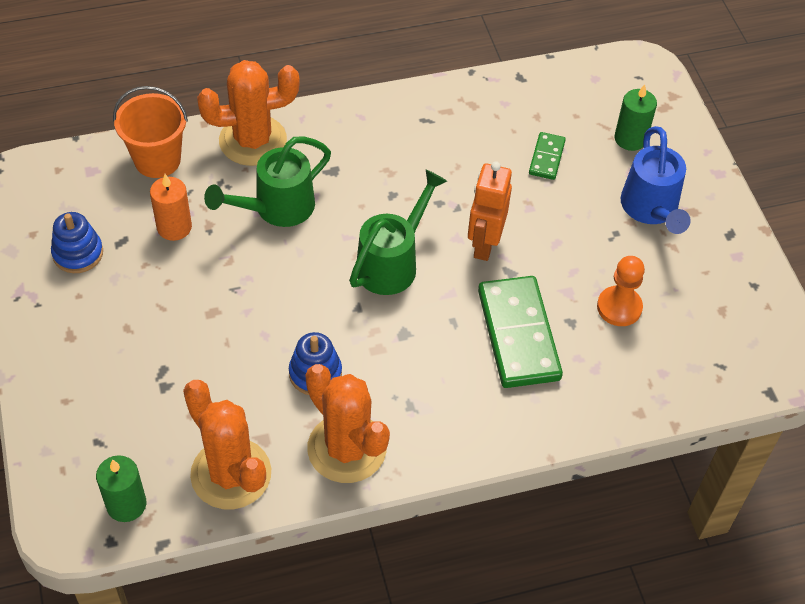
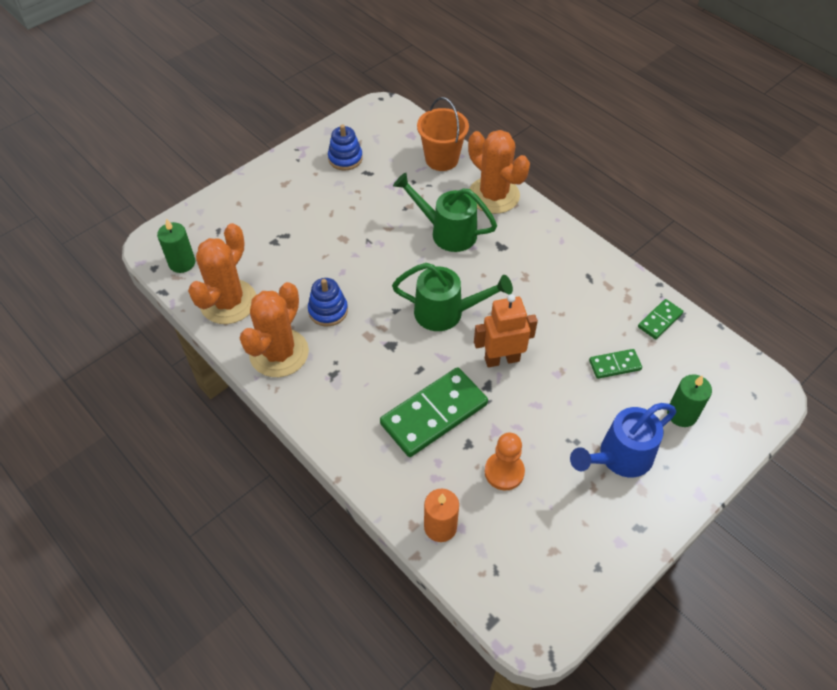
camera: 65 degrees right, 0 degrees up
orange candle [150,174,192,241] -> orange candle moved to [424,489,459,542]
none -> green domino [638,299,683,339]

